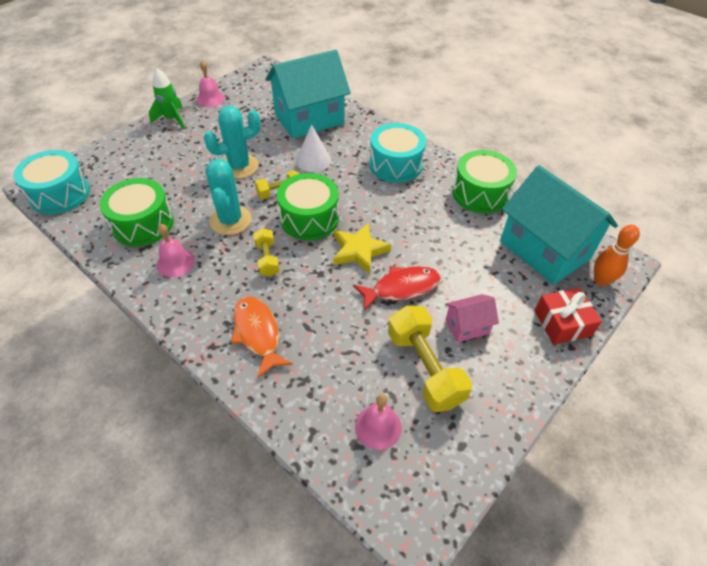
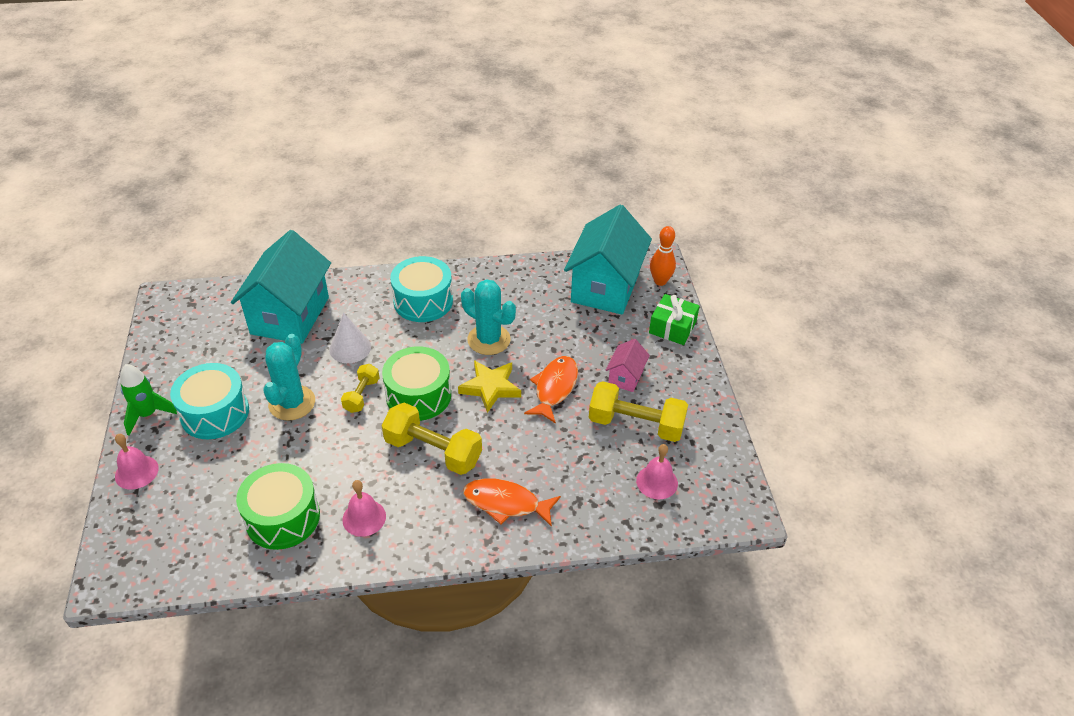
camera: 50 degrees left, 5 degrees down
turquoise drum [13,150,90,214] -> turquoise drum moved to [170,363,249,439]
pink bell [197,60,225,107] -> pink bell moved to [115,434,159,489]
turquoise cactus [205,159,252,235] -> turquoise cactus moved to [461,279,516,355]
yellow dumbbell [253,228,280,277] -> yellow dumbbell [382,403,482,475], size x1.79
red fish [353,266,441,311] -> orange fish [524,356,578,424]
green drum [452,150,517,213] -> none
turquoise house [500,165,618,285] -> turquoise house turned 75 degrees counterclockwise [564,205,652,314]
red gift [534,288,602,345] -> green gift [649,294,700,345]

